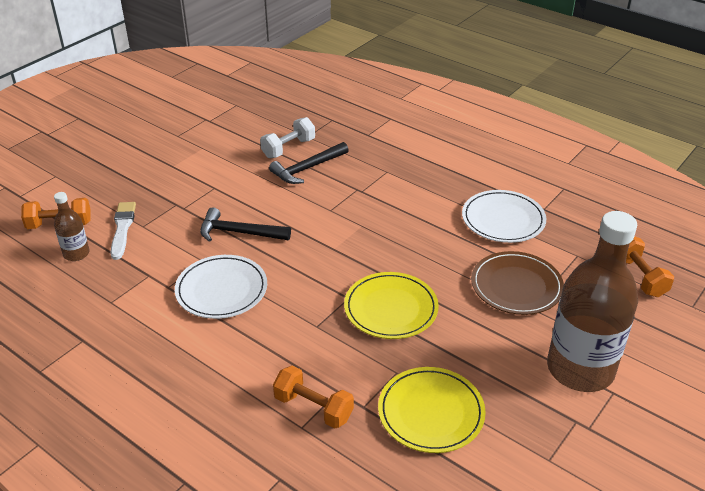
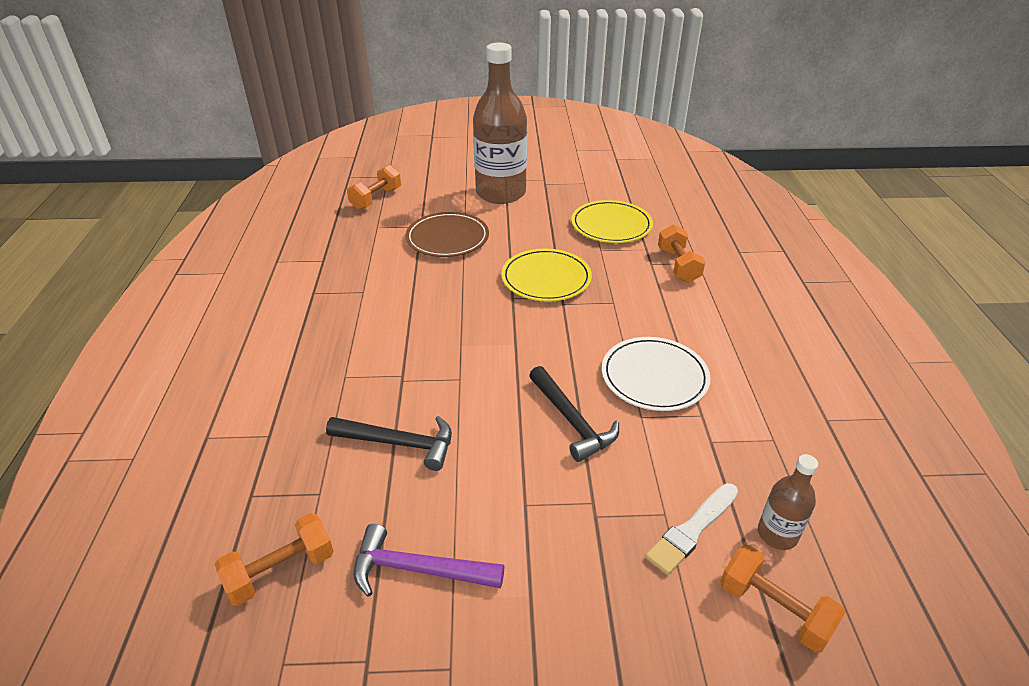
camera: 130 degrees left, 0 degrees up
white dumbbell [260,117,315,158] -> none
white plate [462,190,546,243] -> none
none -> orange dumbbell [215,513,334,606]
none -> purple hammer [353,524,505,597]

